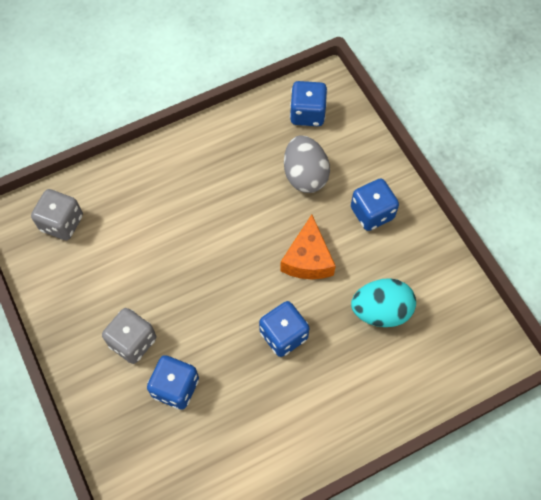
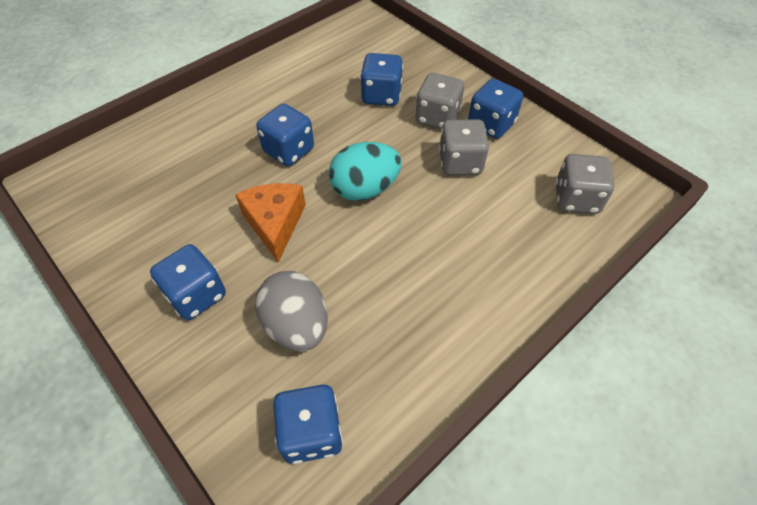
camera: 165 degrees right, 10 degrees down
turquoise egg [351,278,416,327] -> turquoise egg moved to [329,142,402,201]
none -> grey dice [439,119,489,175]
none -> blue dice [468,79,523,139]

